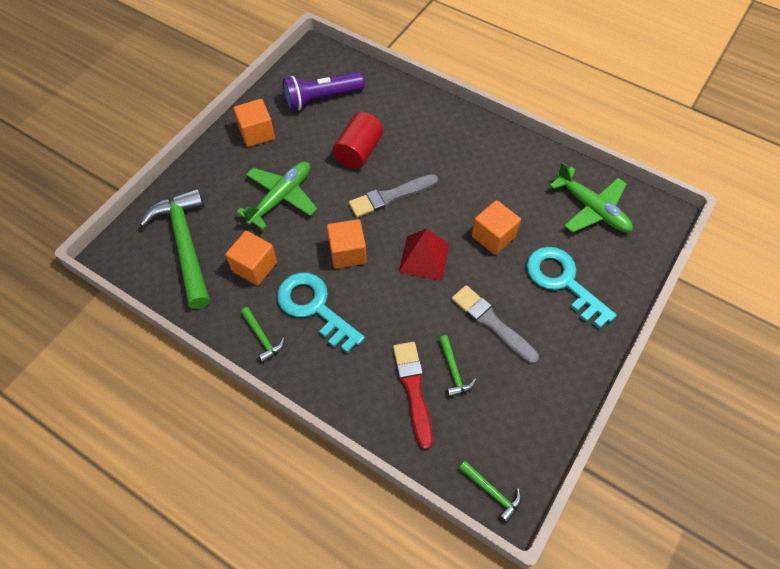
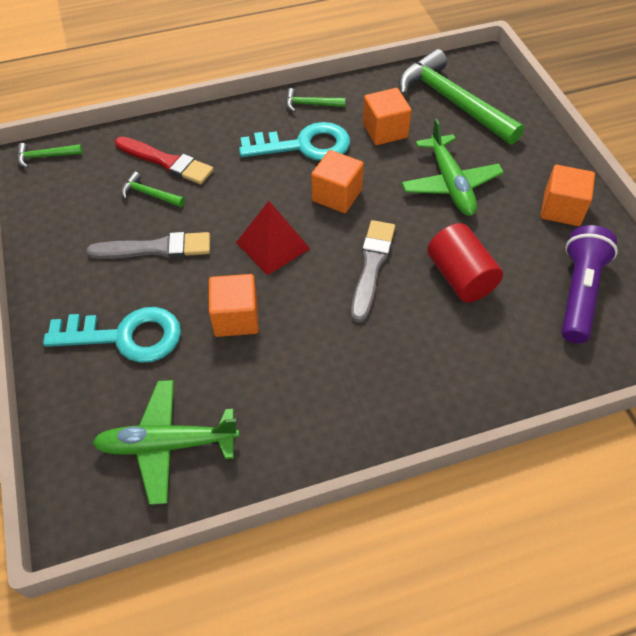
camera: 130 degrees right, 5 degrees down
green hammer [139,188,210,309] -> green hammer turned 150 degrees counterclockwise [398,49,524,145]

